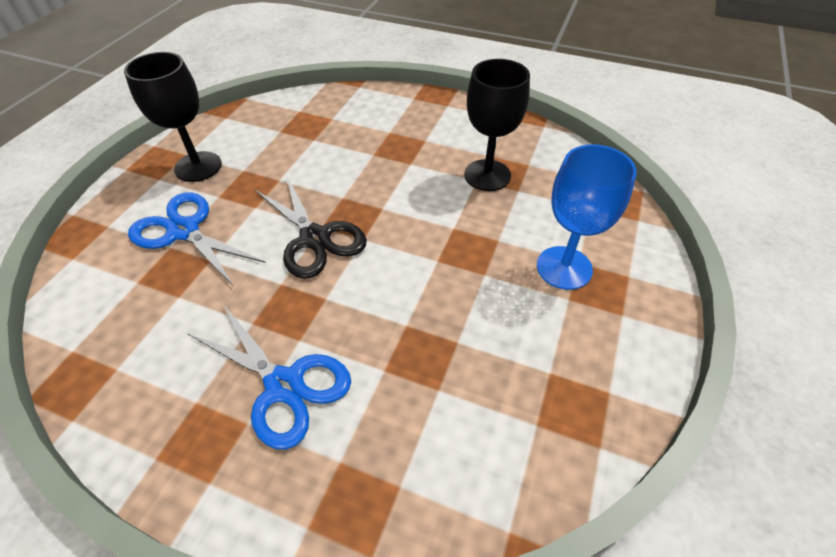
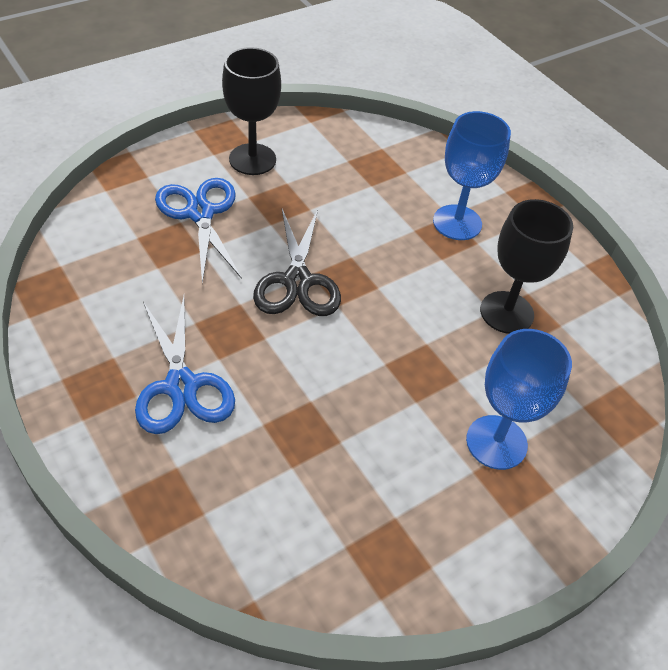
camera: 30 degrees right, 0 degrees up
none -> blue goblet [433,111,511,240]

